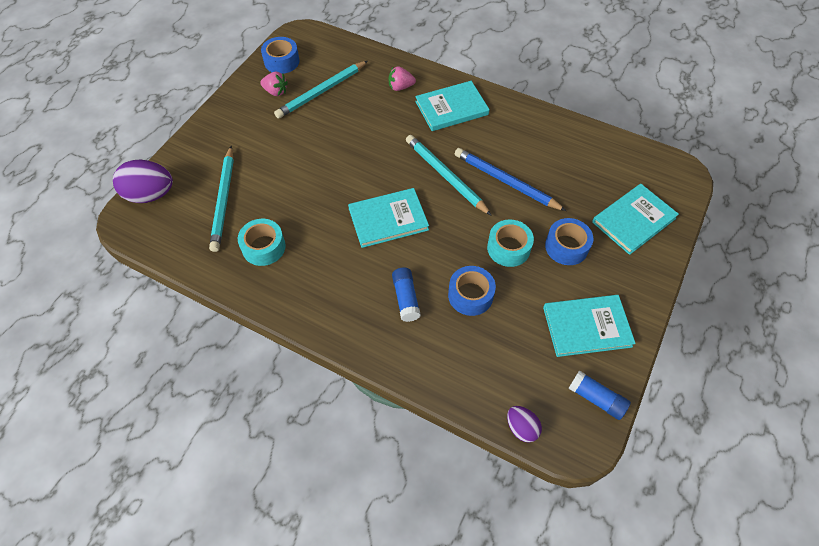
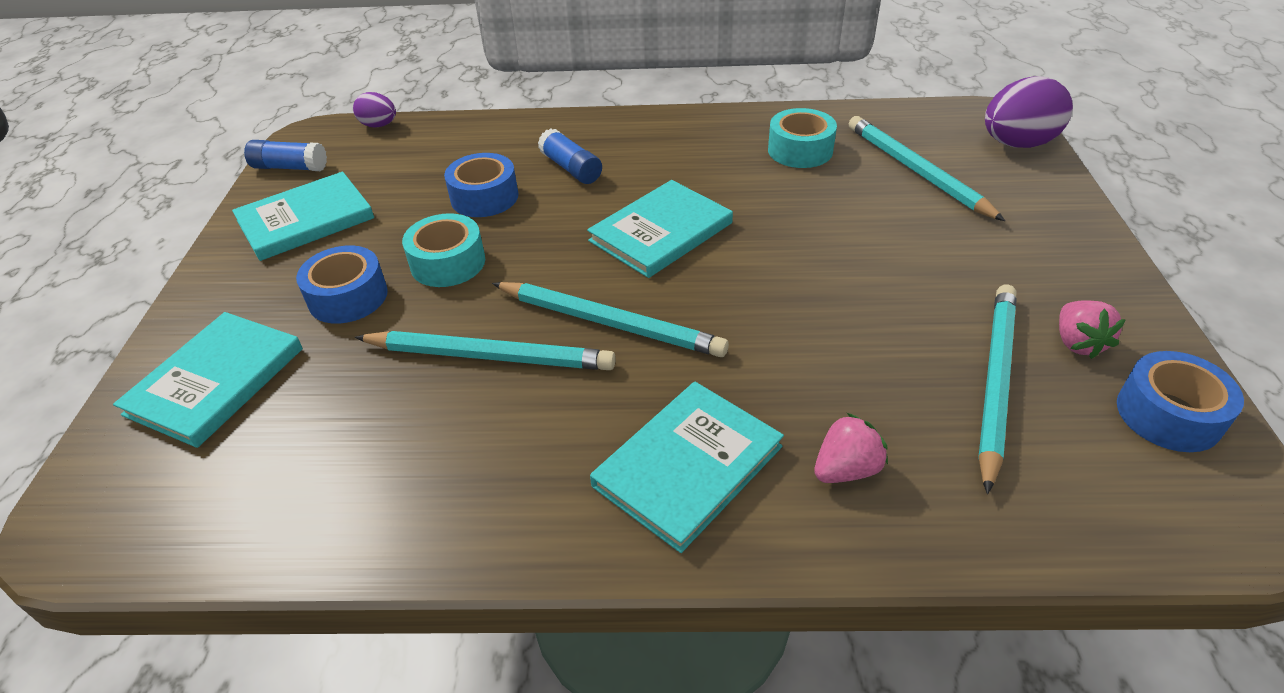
camera: 155 degrees right, 15 degrees down
pink strawberry [260,72,288,96] -> pink strawberry turned 90 degrees counterclockwise [1059,300,1126,359]
blue pencil [455,148,566,211] -> turquoise pencil [355,331,616,370]

